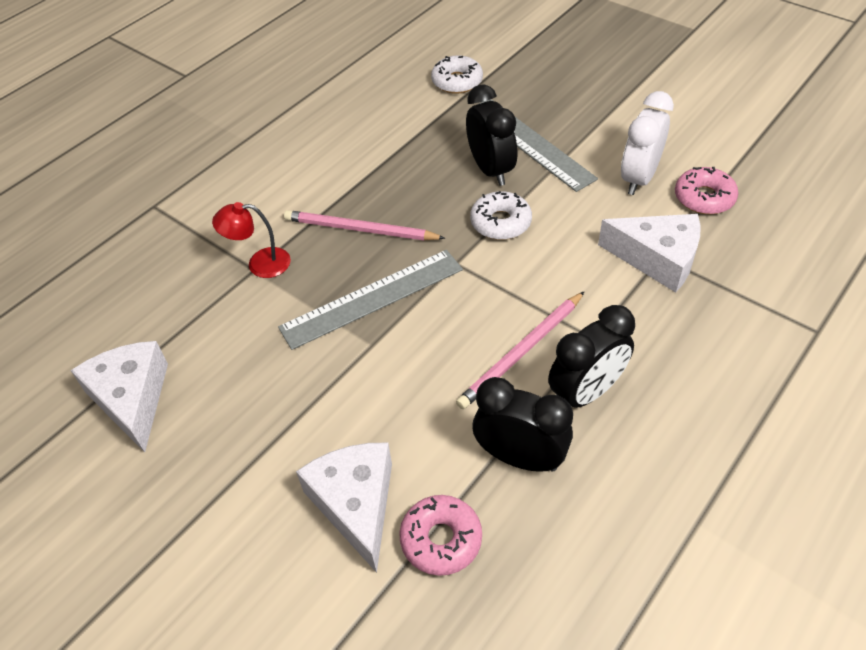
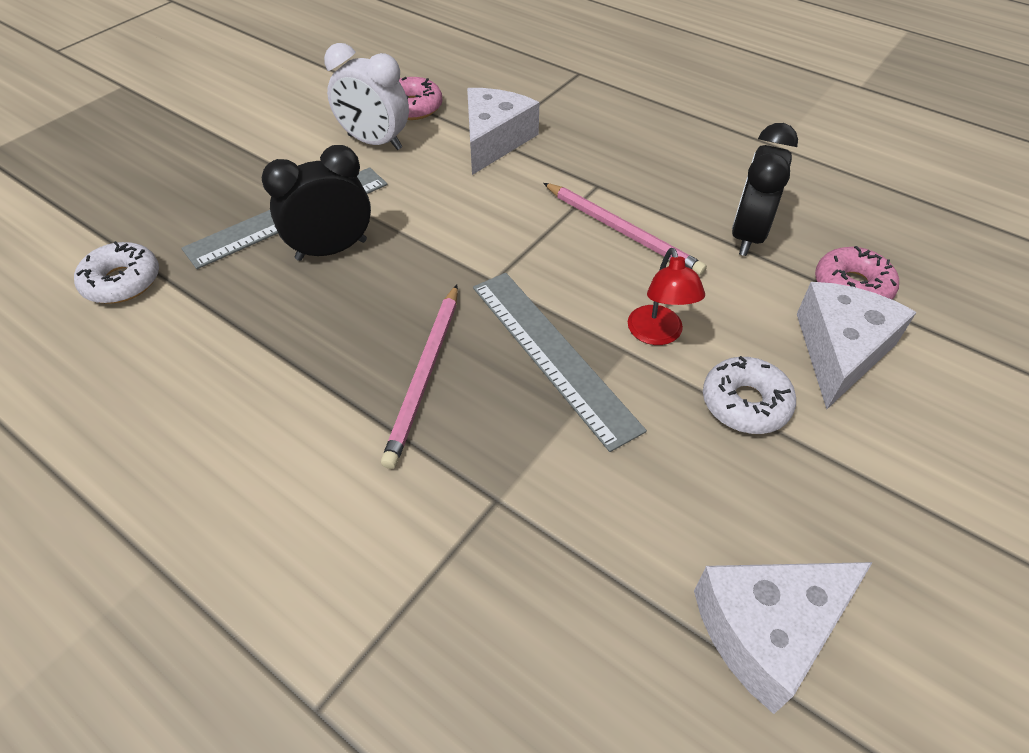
camera: 95 degrees left, 0 degrees up
red lamp [212,202,291,278] -> red lamp moved to [628,248,705,345]
white cheese [296,443,392,573] -> white cheese turned 135 degrees clockwise [797,282,917,409]
white donut [470,191,532,240] -> white donut moved to [703,356,796,434]
black clock [548,305,635,408] -> none

